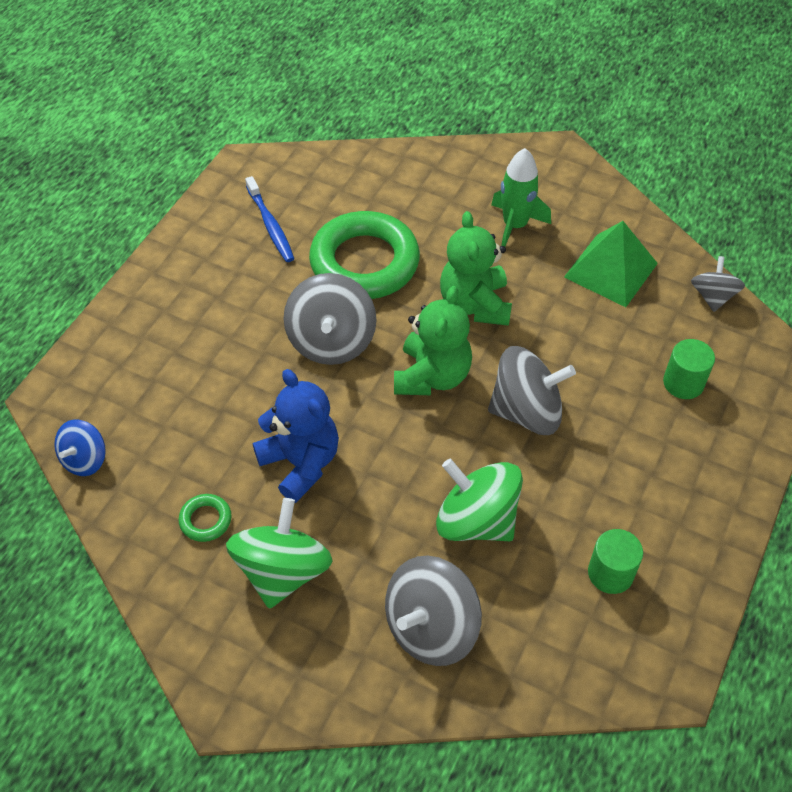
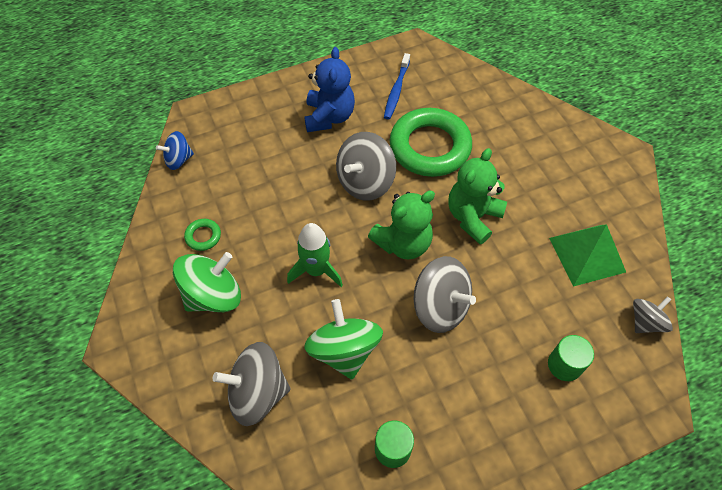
camera: 40 degrees right, 5 degrees up
blue teddy bear [253,369,339,503] -> blue teddy bear moved to [304,47,355,132]
green rocket [491,148,551,247] -> green rocket moved to [287,223,343,287]

